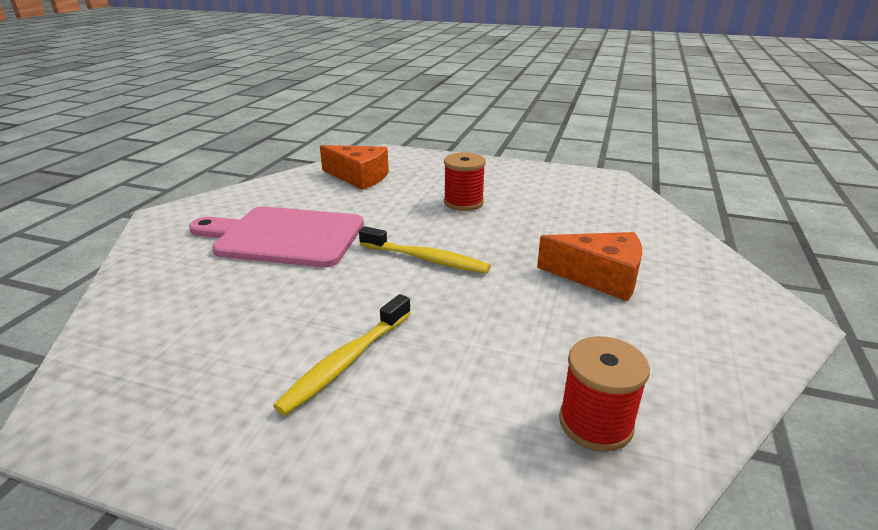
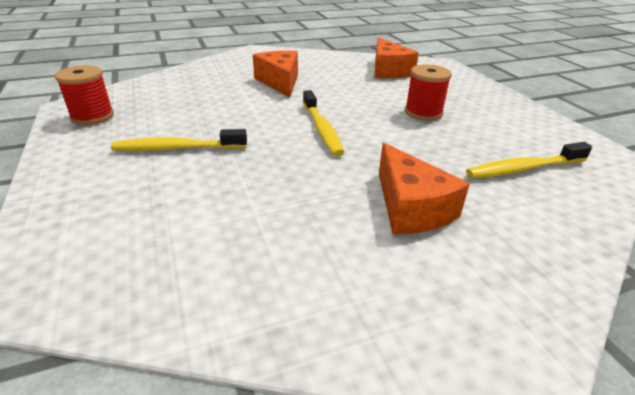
camera: 50 degrees right, 5 degrees up
pink cutting board [189,207,364,267] -> orange cheese [253,51,298,98]
red spool [559,336,650,452] -> red spool moved to [55,65,114,125]
none -> yellow toothbrush [466,142,592,178]

